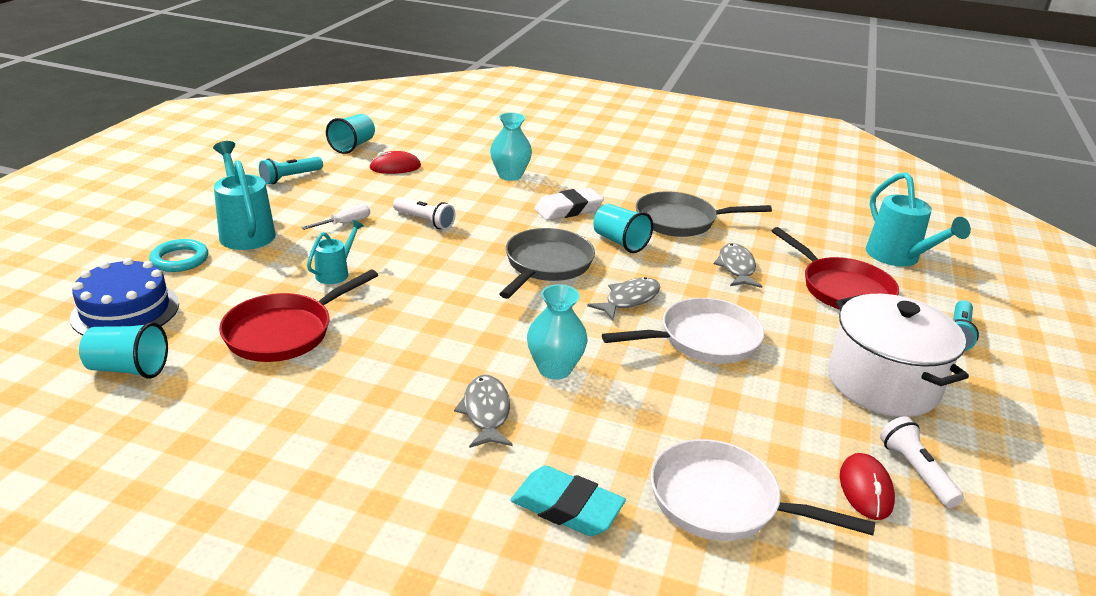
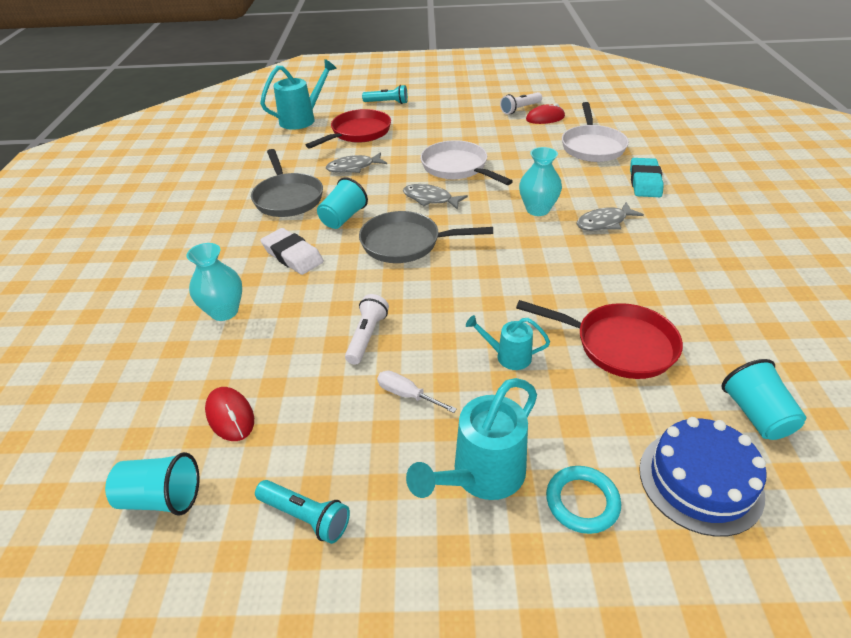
camera: 105 degrees left, 10 degrees up
white pot [828,294,969,417] -> none

